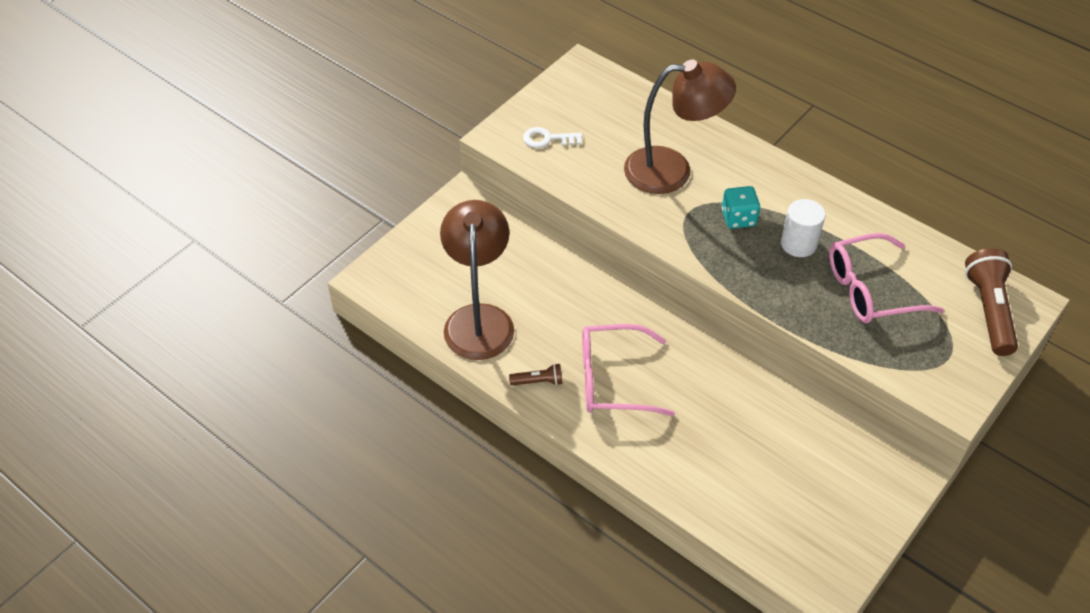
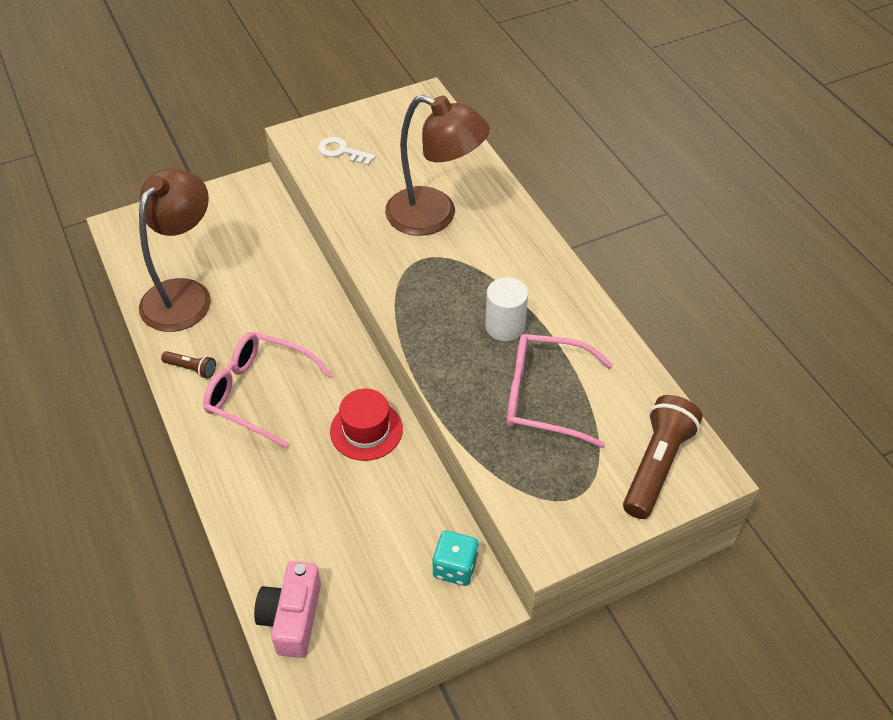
camera: 25 degrees right, 0 degrees up
turquoise dice [722,186,760,229] -> turquoise dice moved to [432,531,479,586]
none -> pink camera [254,561,321,658]
none -> red hat [330,388,403,461]

